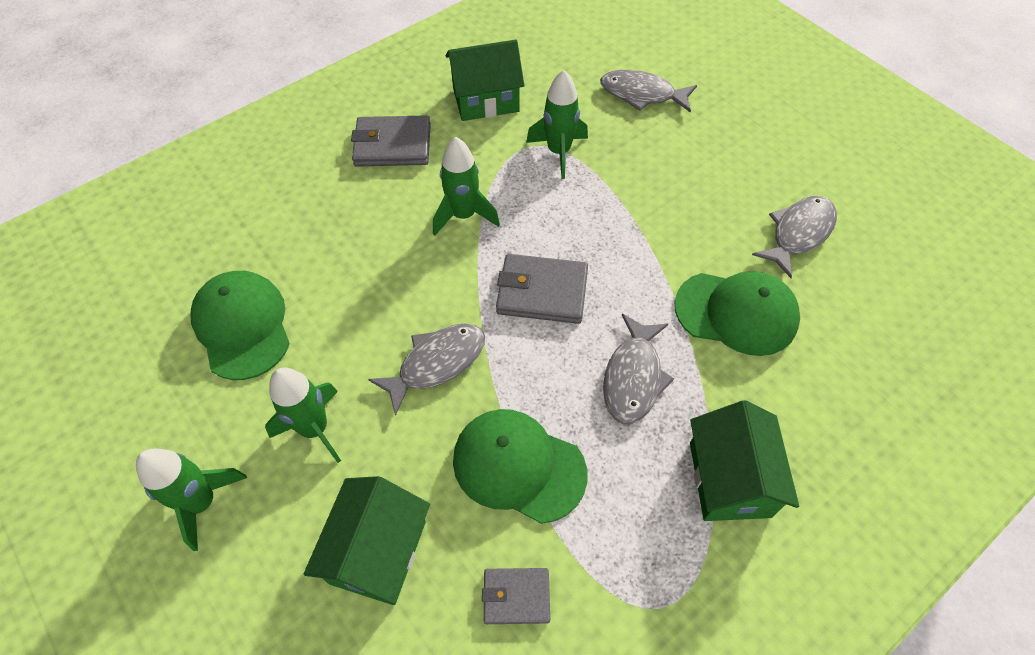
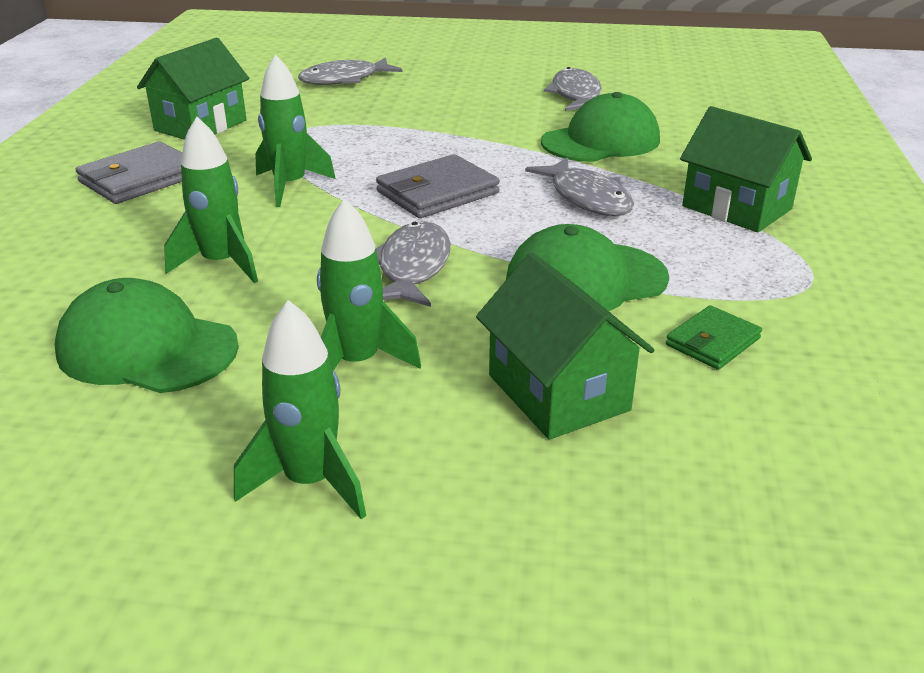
camera: 45 degrees left, 25 degrees down
grey wallet [482,568,550,624] -> green wallet [666,305,762,370]
green rocket [526,70,588,179] -> green rocket moved to [164,117,258,283]

